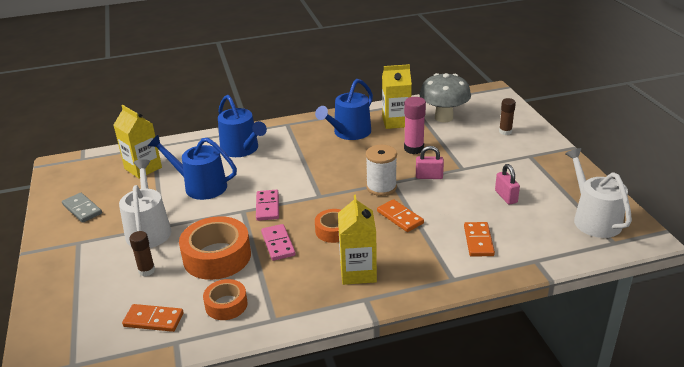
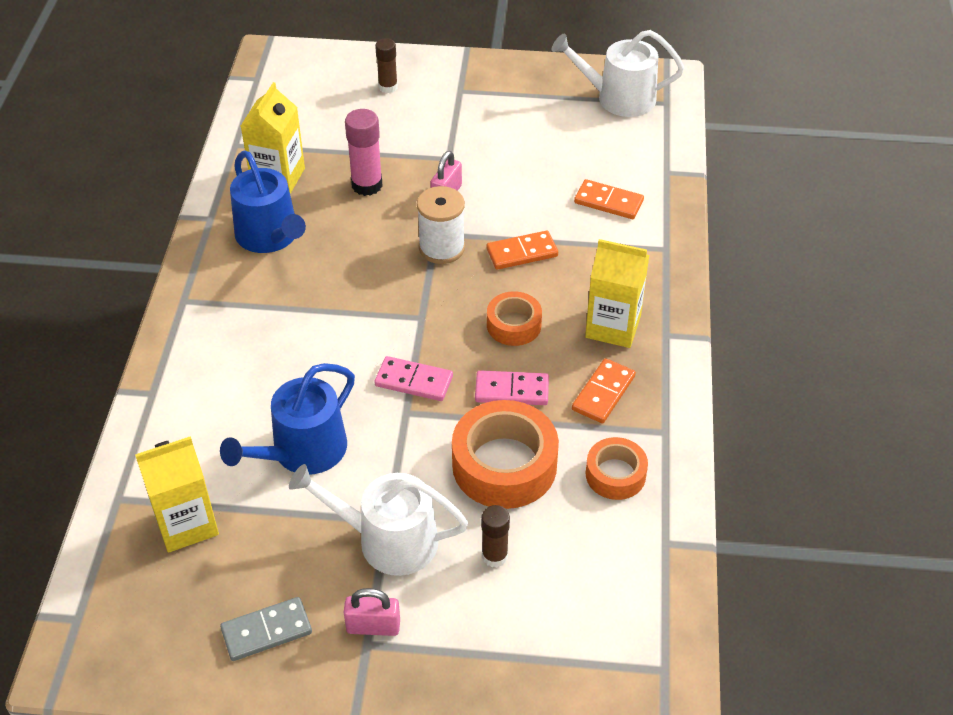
camera: 70 degrees left, 15 degrees up
orange domino [122,304,183,332] -> orange domino moved to [572,358,636,423]
blue watering can [218,95,267,157] -> none
grey mushroom [420,73,471,122] -> none
pink padlock [495,164,520,205] -> pink padlock moved to [344,588,400,636]

